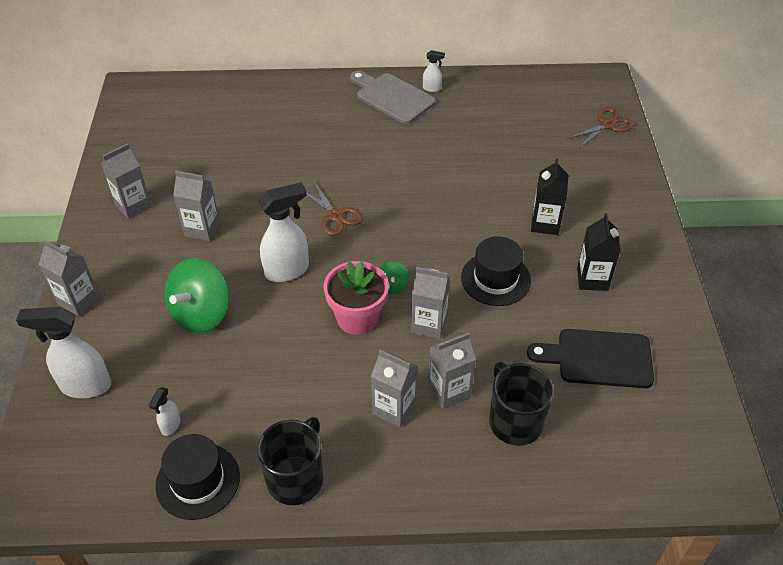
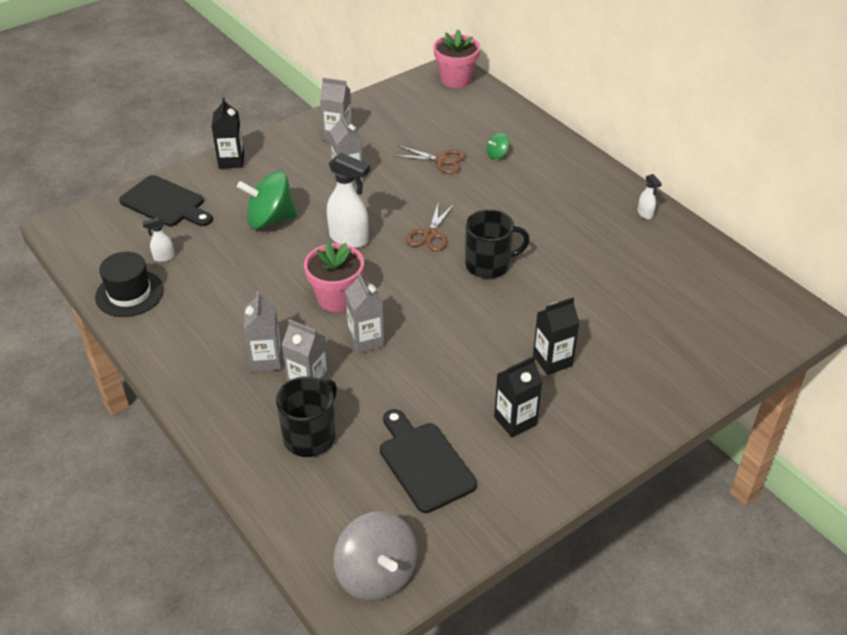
camera: 55 degrees right, 5 degrees down
white spray bottle [16,307,111,398] -> black cutting board [119,175,213,226]
grey carton [39,240,99,316] -> black carton [212,97,244,169]
black mug [257,417,323,505] -> black mug moved to [465,209,530,279]
grey cutting board [350,71,436,124] -> none
green spinning top [380,261,409,294] -> green spinning top moved to [487,133,509,159]
black hat [461,237,531,306] -> none
brown scissors [567,107,634,148] -> brown scissors moved to [393,146,466,174]
none -> grey spinning top [334,511,418,601]
none -> pink flower pot [433,29,480,88]

